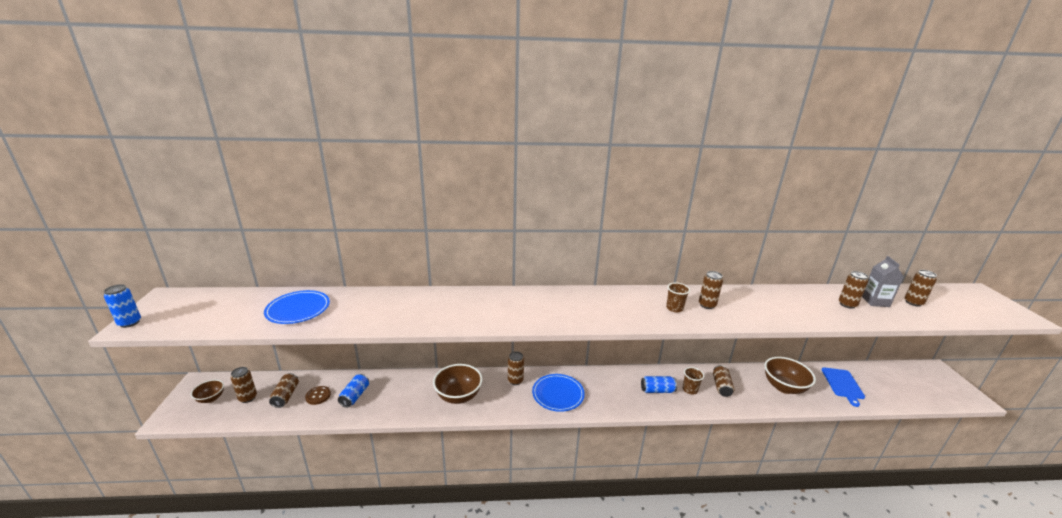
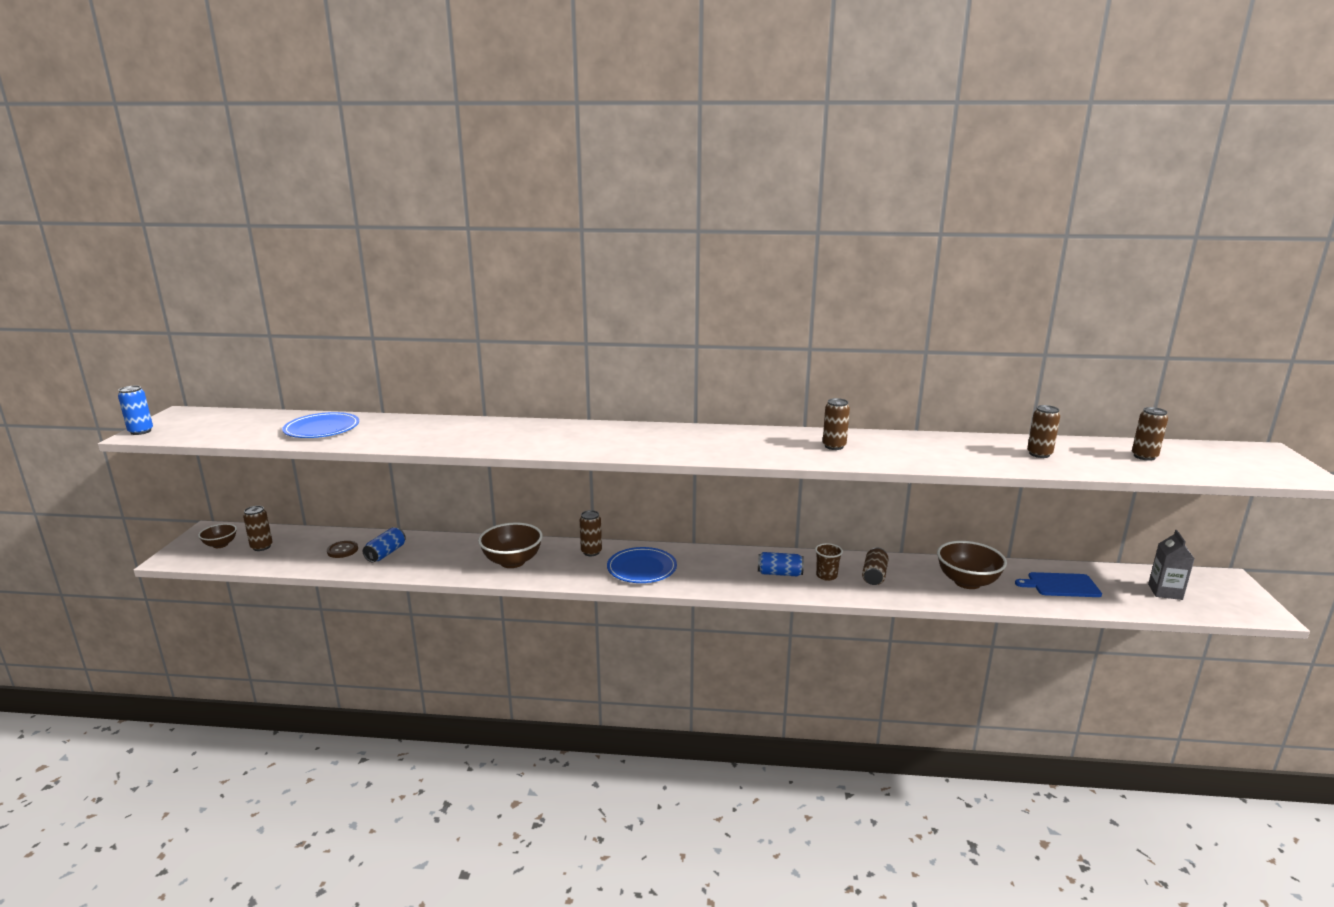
camera: 10 degrees right, 5 degrees down
brown can [269,373,299,408] -> none
brown cup [666,283,690,312] -> none
blue cutting board [821,367,865,407] -> blue cutting board turned 75 degrees clockwise [1015,572,1102,597]
grey carton [862,256,904,307] -> grey carton moved to [1148,530,1195,600]

